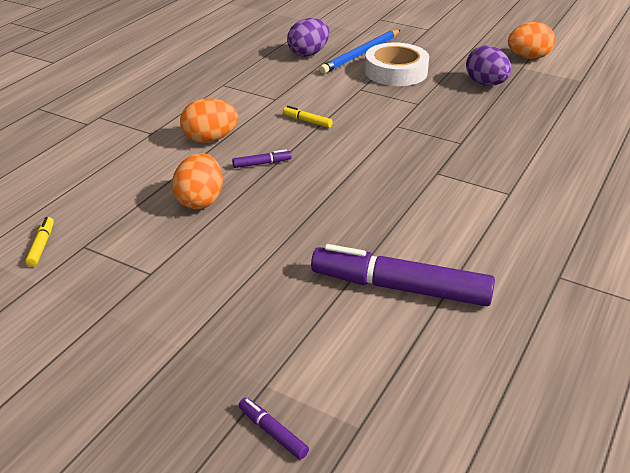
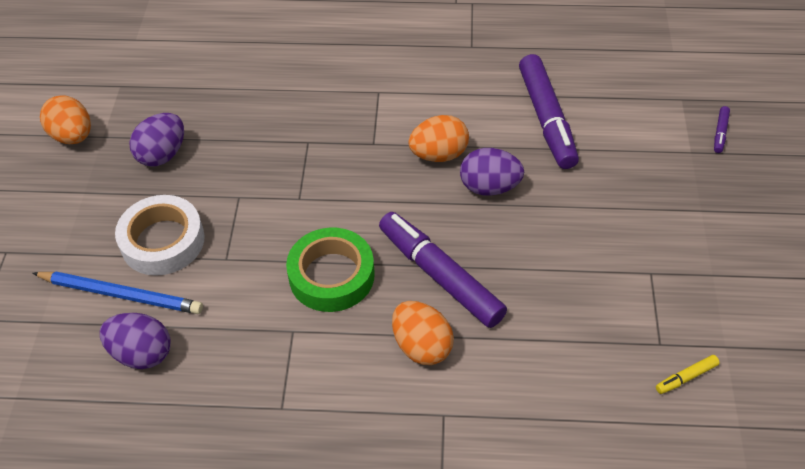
camera: 115 degrees left, 15 degrees up
orange egg [172,153,223,209] -> orange egg moved to [408,115,469,162]
purple marker [232,150,292,168] -> purple marker [379,212,507,328], size x2.46
yellow marker [283,106,333,128] -> green tape [286,228,375,312]
none -> purple egg [460,148,524,196]

